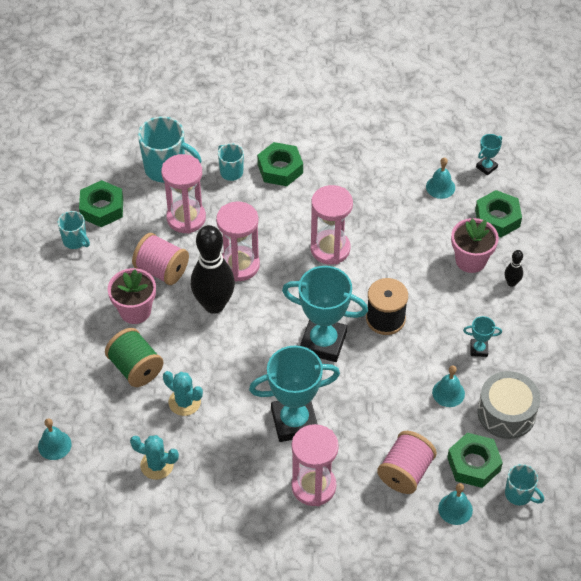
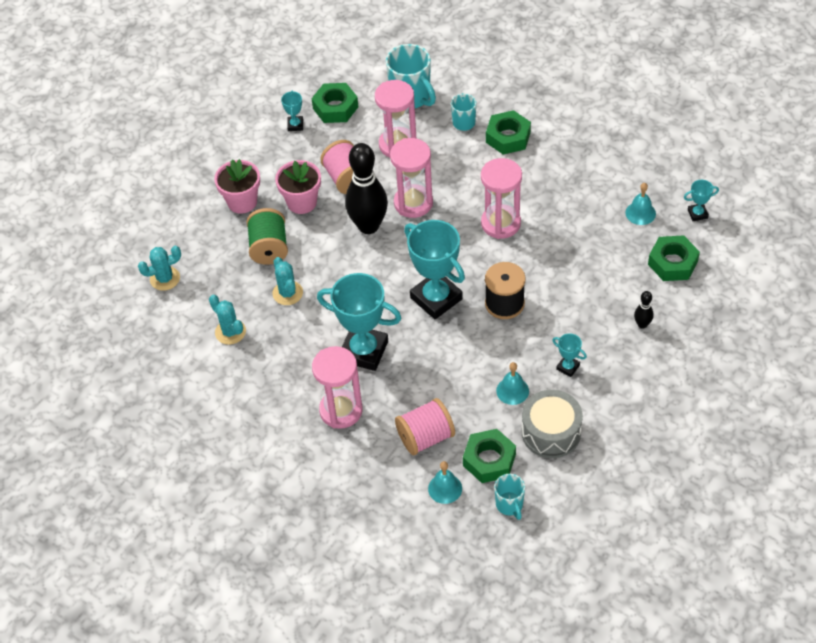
camera: 35 degrees right, 0 degrees up
turquoise bell [38,418,72,460] -> turquoise cactus [138,246,181,291]
turquoise mug [58,211,90,249] -> turquoise trophy [281,90,303,131]
pink flower pot [451,218,499,273] -> pink flower pot moved to [214,159,260,214]

